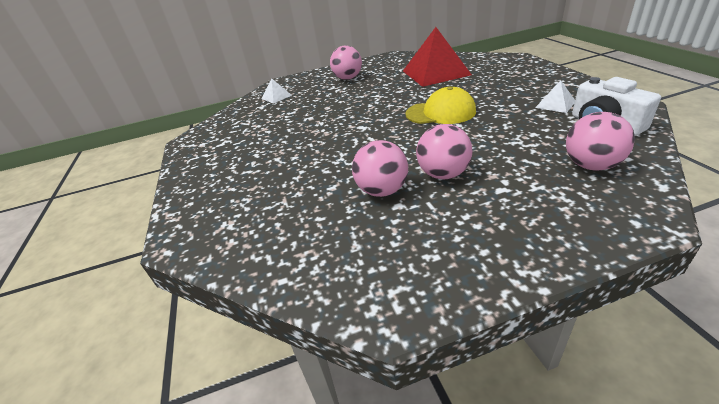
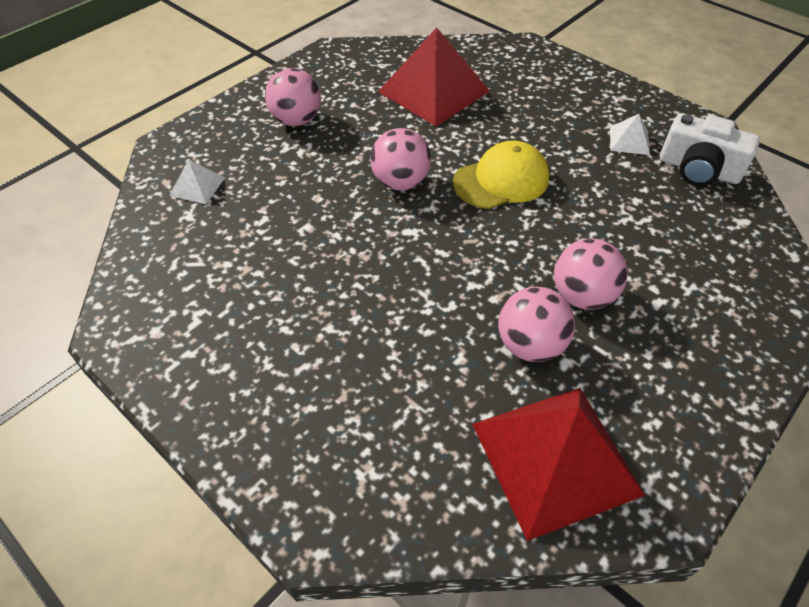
camera: 35 degrees left, 15 degrees up
pink ball [566,112,635,171] -> pink ball moved to [370,128,431,190]
none -> red pyramid [472,388,645,541]

